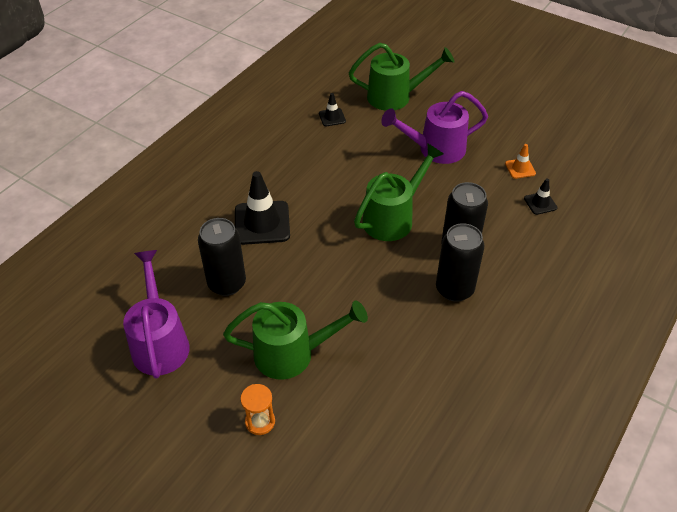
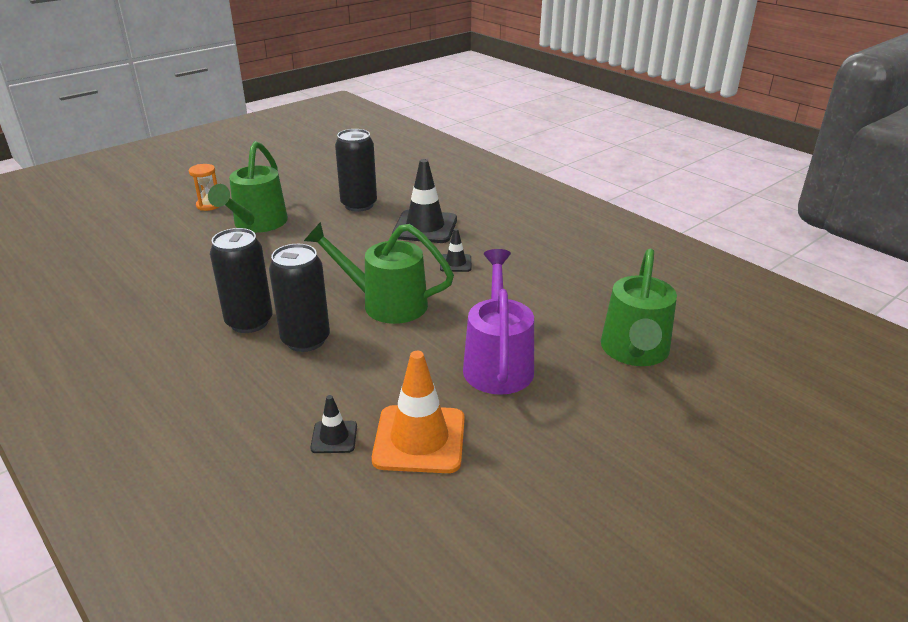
camera: 105 degrees right, 15 degrees down
purple watering can [123,250,190,378] -> none
black traffic cone [319,93,346,126] -> black traffic cone moved to [440,228,471,272]
green watering can [354,143,444,241] -> green watering can turned 135 degrees clockwise [304,222,454,324]
orange traffic cone [505,144,536,179] -> orange traffic cone [372,351,465,473], size x2.01

